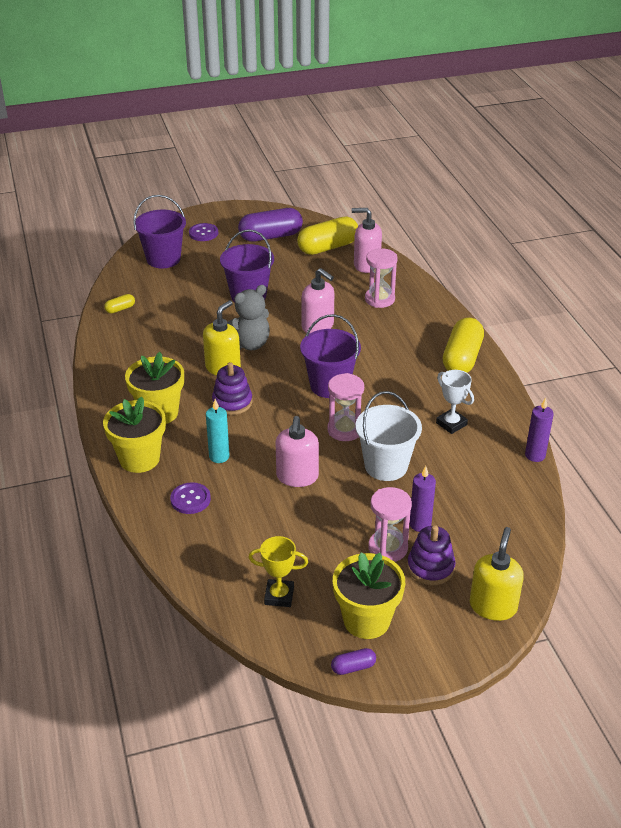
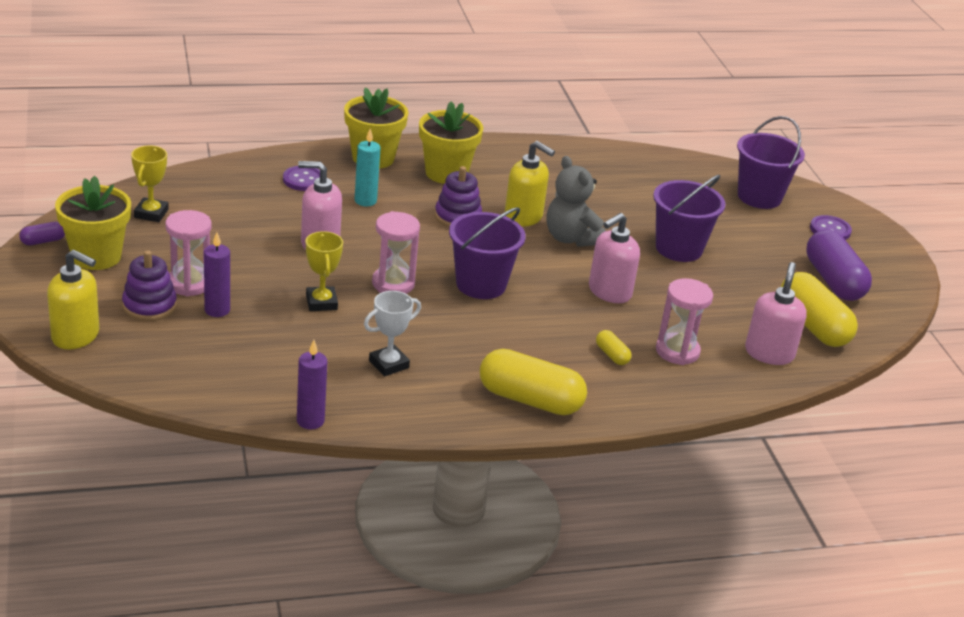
camera: 90 degrees right, 5 degrees down
yellow capsule [104,294,135,314] -> yellow capsule moved to [596,330,632,365]
purple capsule [331,648,376,675] -> purple capsule turned 75 degrees clockwise [19,222,65,245]
white bucket [356,391,422,481] -> yellow trophy [306,231,343,311]

